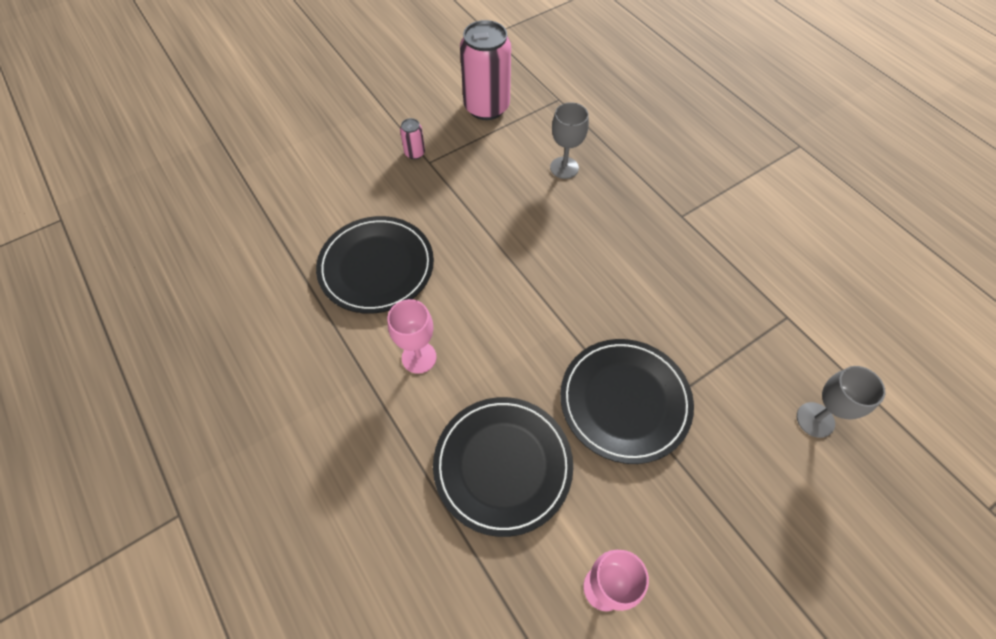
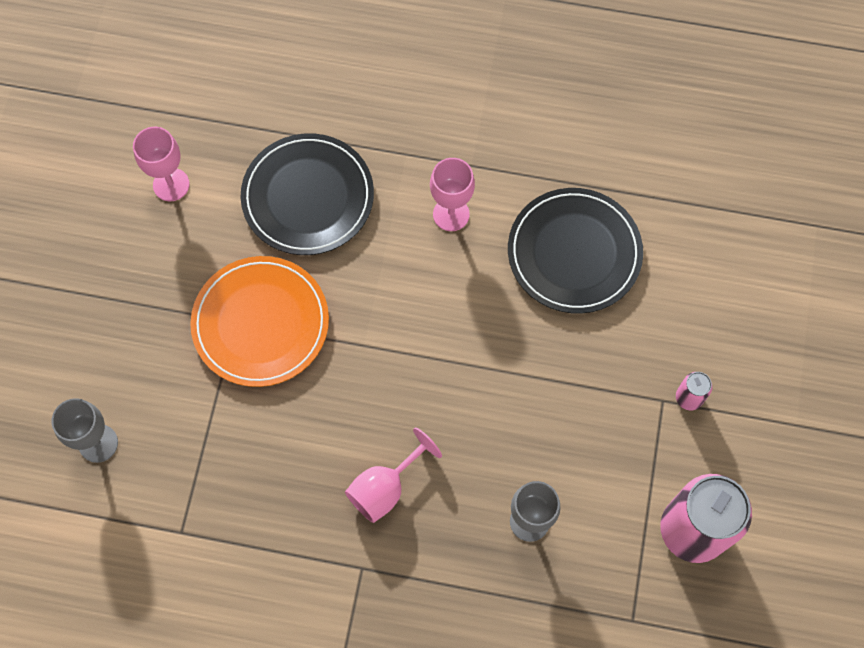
camera: 135 degrees right, 10 degrees up
black plate [560,339,694,464] -> orange plate [190,256,329,387]
none -> pink goblet [345,428,442,523]

